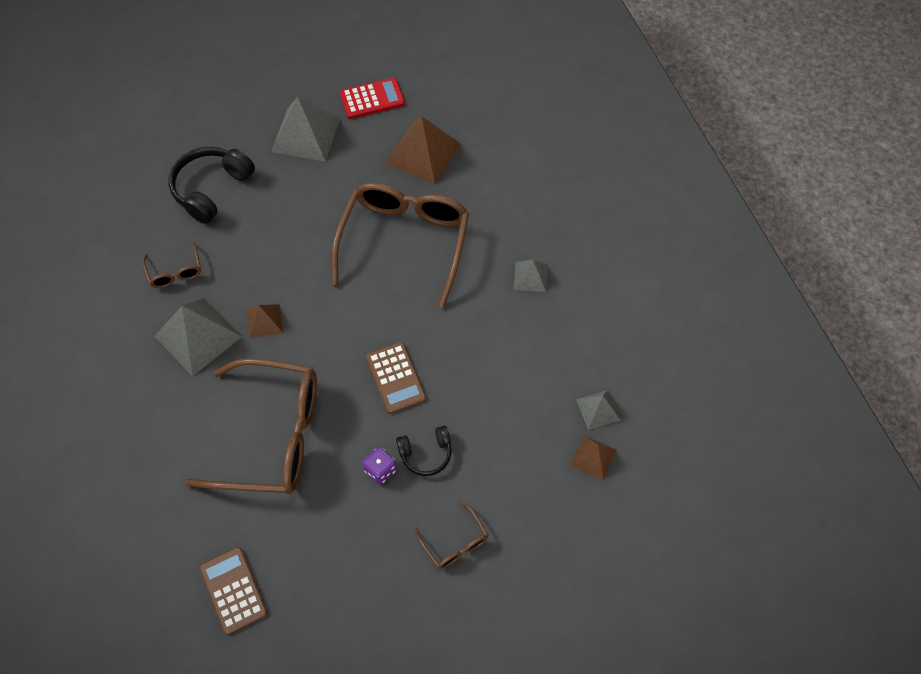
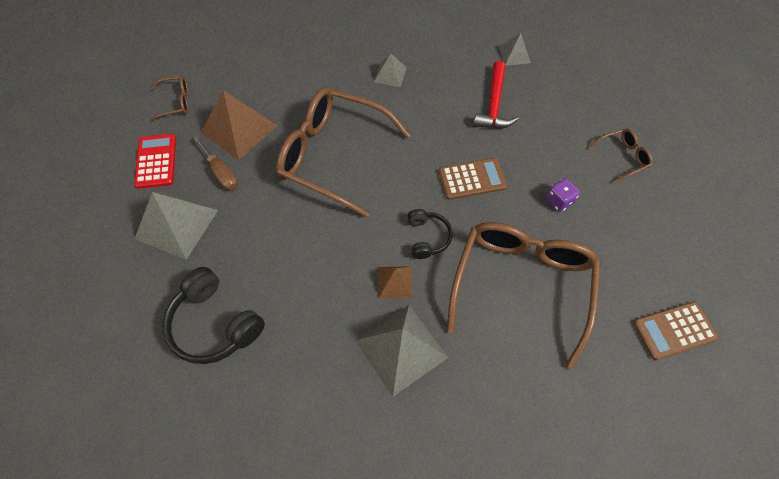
camera: 80 degrees left, 0 degrees up
brown glasses [142,241,201,288] -> brown glasses moved to [149,76,188,122]
black headphones [396,426,451,476] -> black headphones moved to [408,209,453,259]
brown pyramid [571,436,616,480] -> none
none -> brown screwdriver [193,136,238,191]
none -> red hammer [473,61,519,128]

